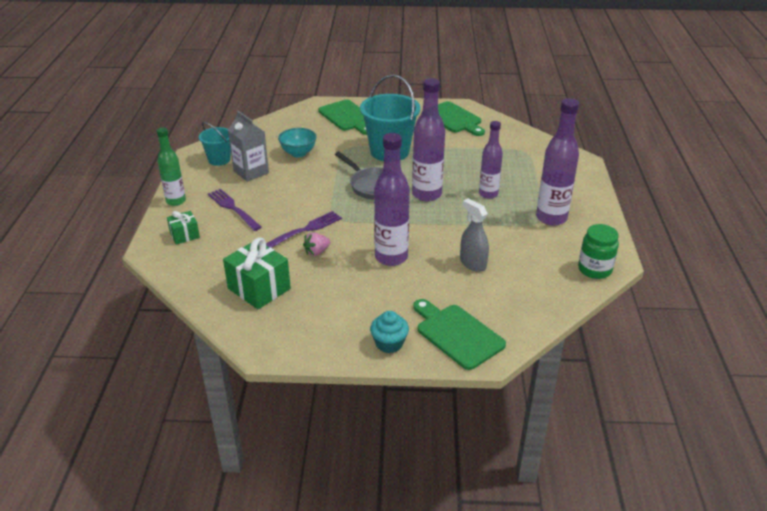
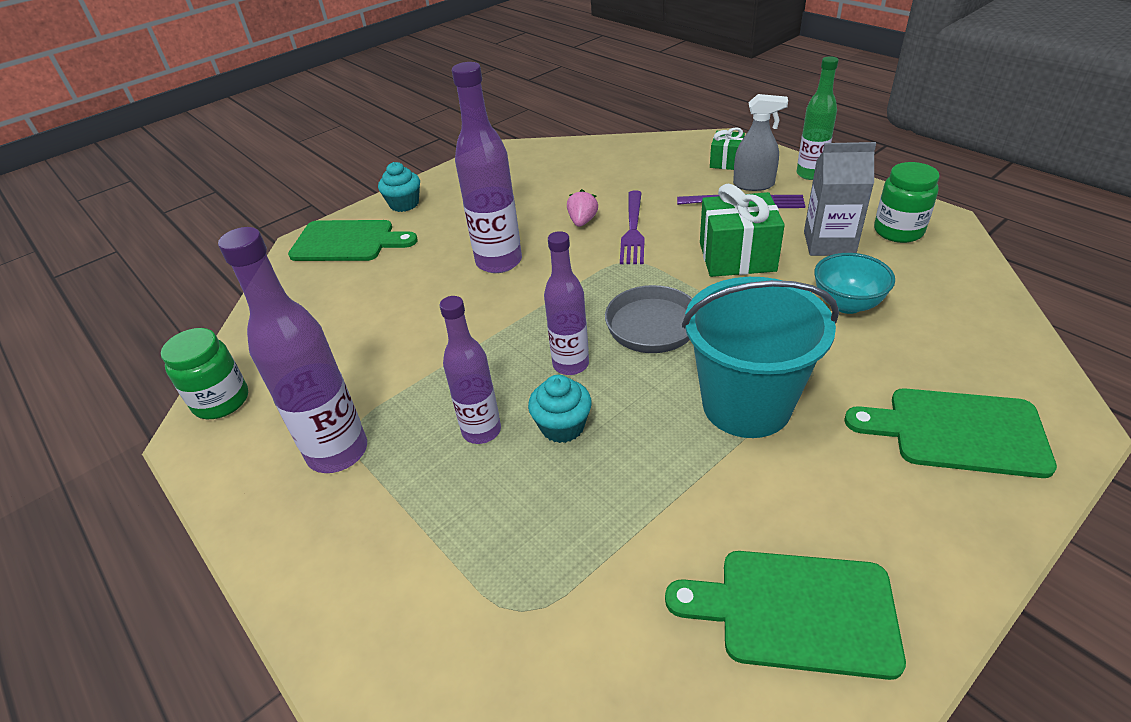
camera: 140 degrees right, 5 degrees up
turquoise bucket [199,122,231,166] -> green jar [874,162,940,243]
green gift [223,238,291,309] -> green gift moved to [700,183,785,277]
purple bottle [412,78,445,201] -> purple bottle [544,231,589,375], size x0.65
grey spray bottle [460,198,489,272] -> grey spray bottle moved to [733,94,788,191]
none -> turquoise cupcake [528,375,592,443]

